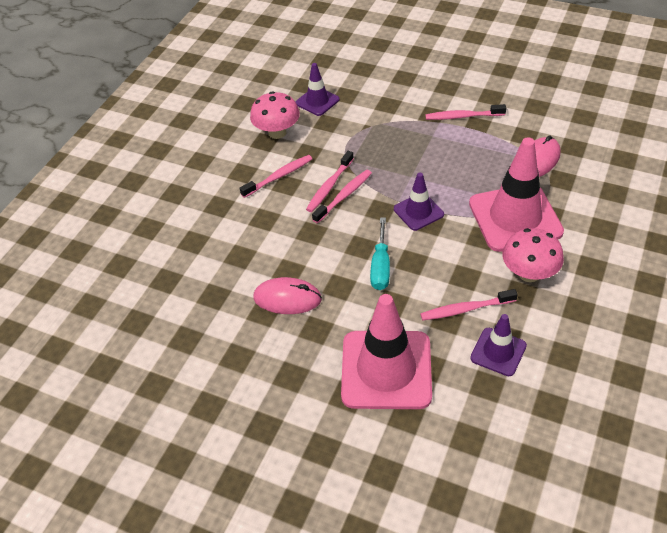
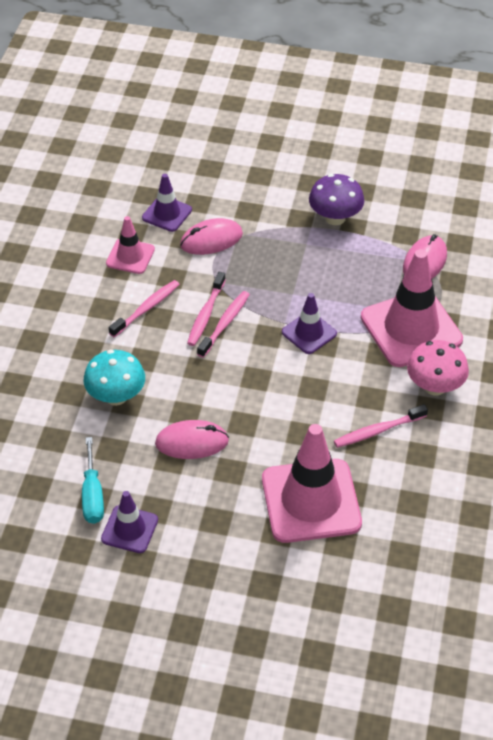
camera: 15 degrees left, 0 degrees up
pink mushroom [250,92,300,139] -> pink traffic cone [106,216,155,274]
turquoise screwdriver [370,217,390,290] -> turquoise screwdriver moved to [82,437,104,524]
pink toothbrush [426,104,506,120] -> purple mushroom [309,174,364,225]
purple traffic cone [470,314,527,376] -> purple traffic cone moved to [101,491,158,553]
none -> turquoise mushroom [83,350,145,406]
none -> pink mouse [180,218,243,255]

